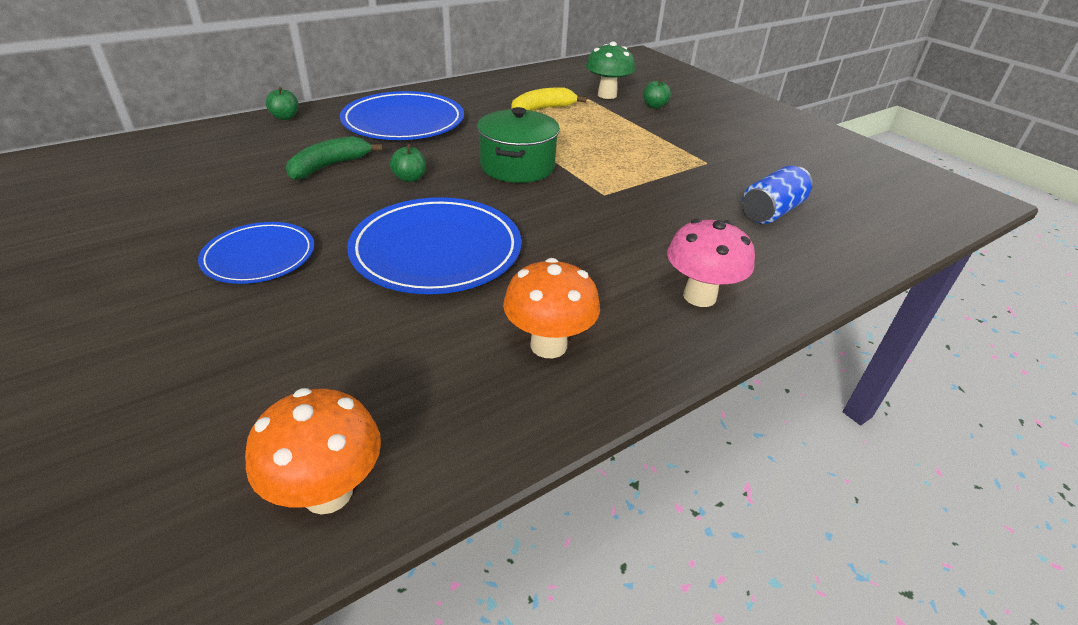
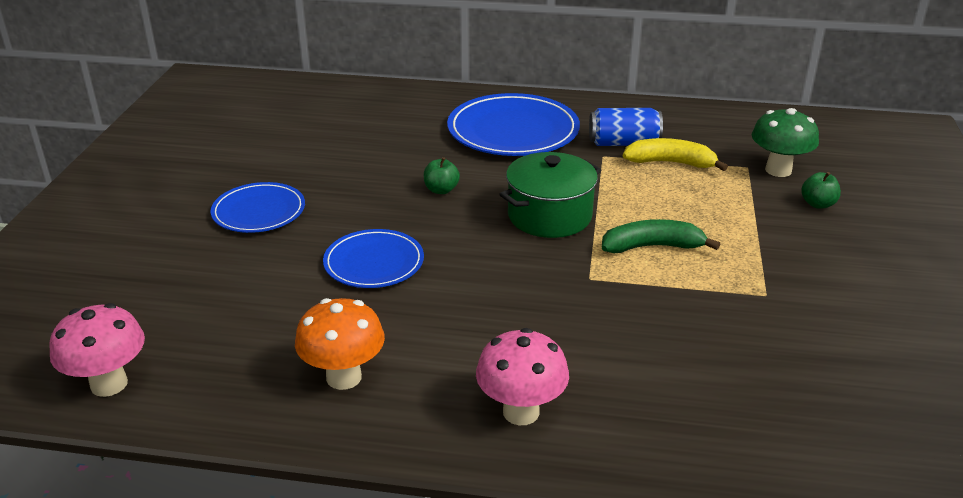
camera: 45 degrees right, 5 degrees down
orange mushroom [245,388,381,514] -> pink mushroom [49,303,145,397]
green apple [266,87,299,120] -> none
green banana [286,136,383,180] -> green banana moved to [602,219,720,253]
blue plate [347,197,521,294] -> blue plate [323,229,424,288], size x0.61
blue can [742,166,813,224] -> blue can moved to [589,108,663,146]

